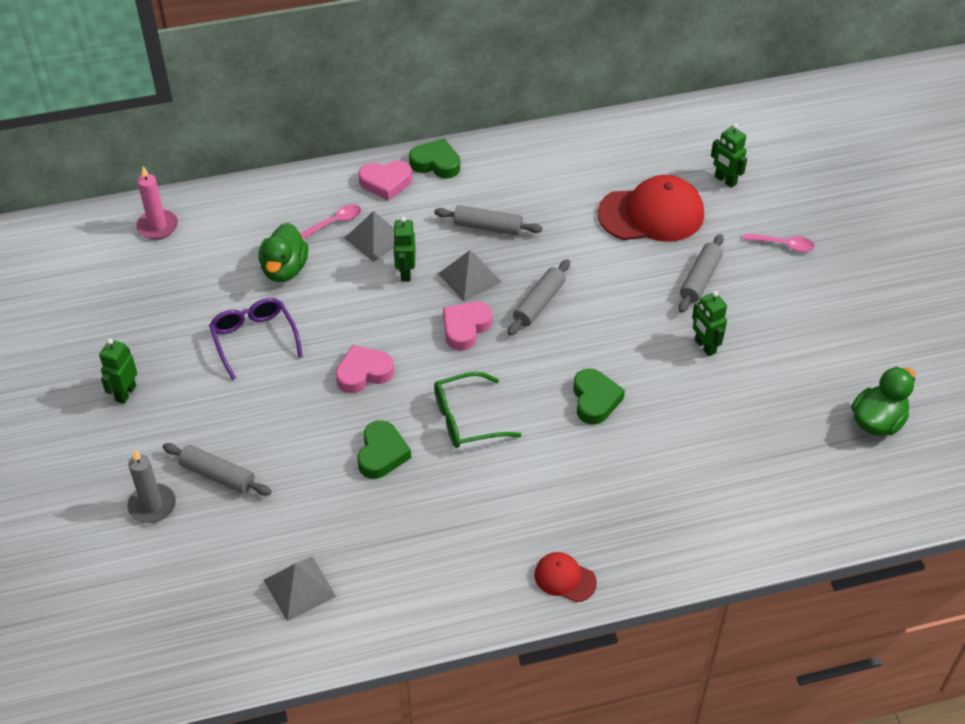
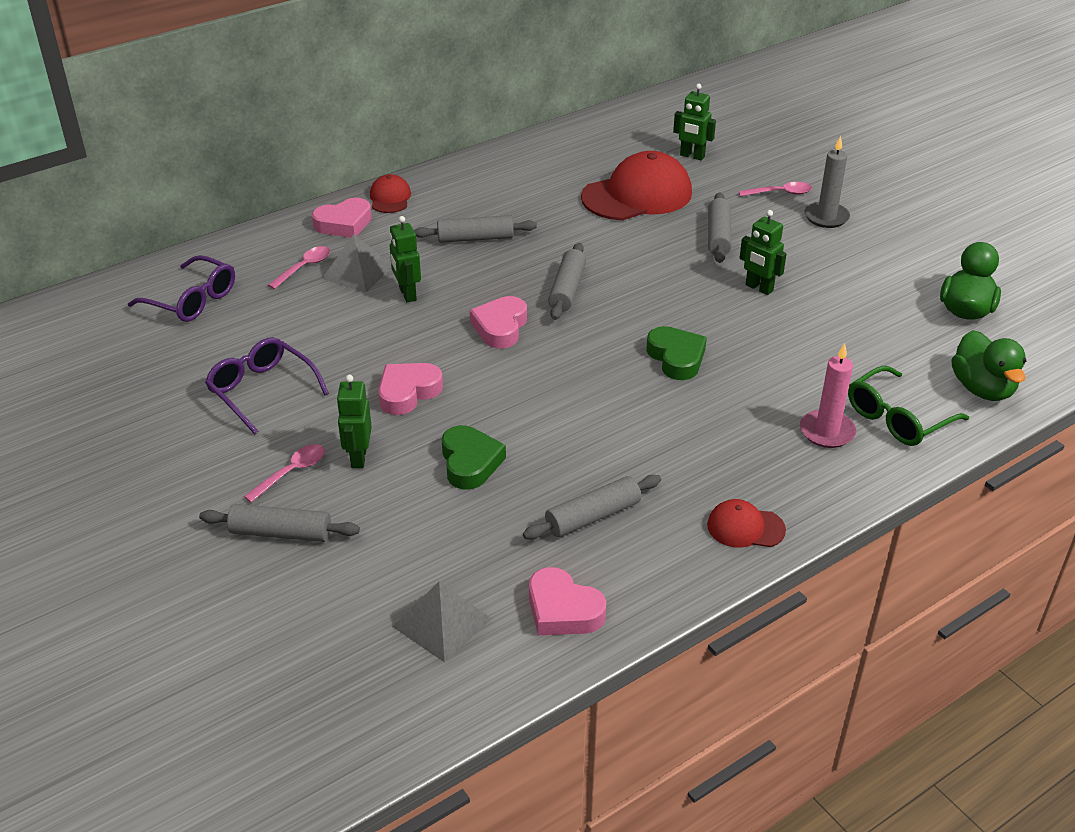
camera: 20 degrees left, 10 degrees down
green robot [99,338,137,404] -> green robot moved to [336,375,372,468]
grey candle [127,450,176,523] -> grey candle moved to [804,136,850,228]
pink candle [137,166,178,240] -> pink candle moved to [800,343,856,448]
green duck [259,223,308,282] -> green duck moved to [952,330,1026,401]
green heart [409,138,460,179] -> red cap [370,174,411,213]
green glasses [434,372,522,448] -> green glasses moved to [848,366,969,446]
grey pyramid [438,250,502,302] -> none
none -> purple glasses [128,255,235,322]
none -> pink spoon [244,444,325,503]
none -> grey rolling pin [523,475,661,540]
none -> pink heart [529,567,606,636]

